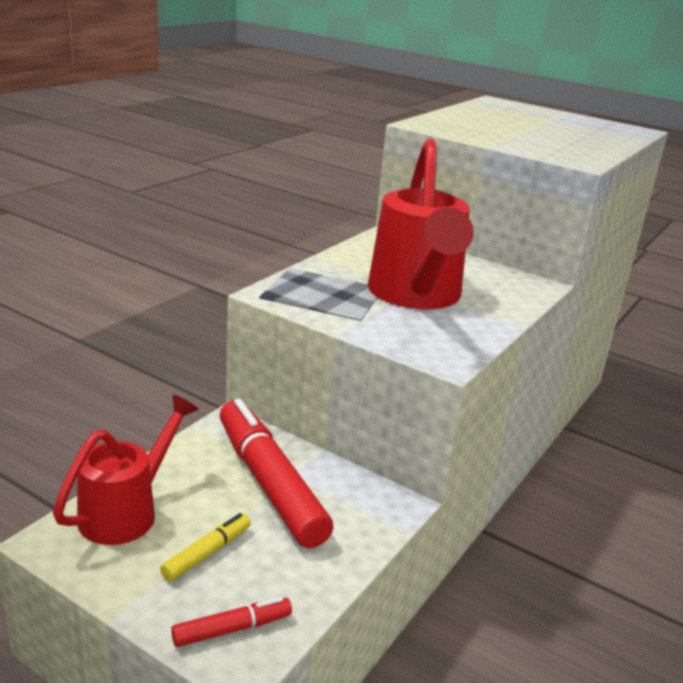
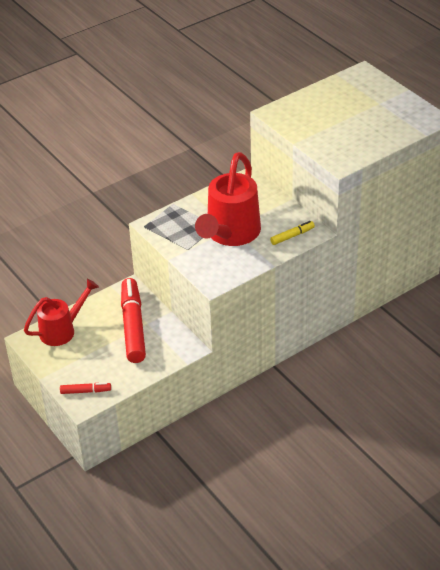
camera: 25 degrees right, 15 degrees up
yellow marker [160,513,251,582] -> yellow marker moved to [270,221,315,245]

